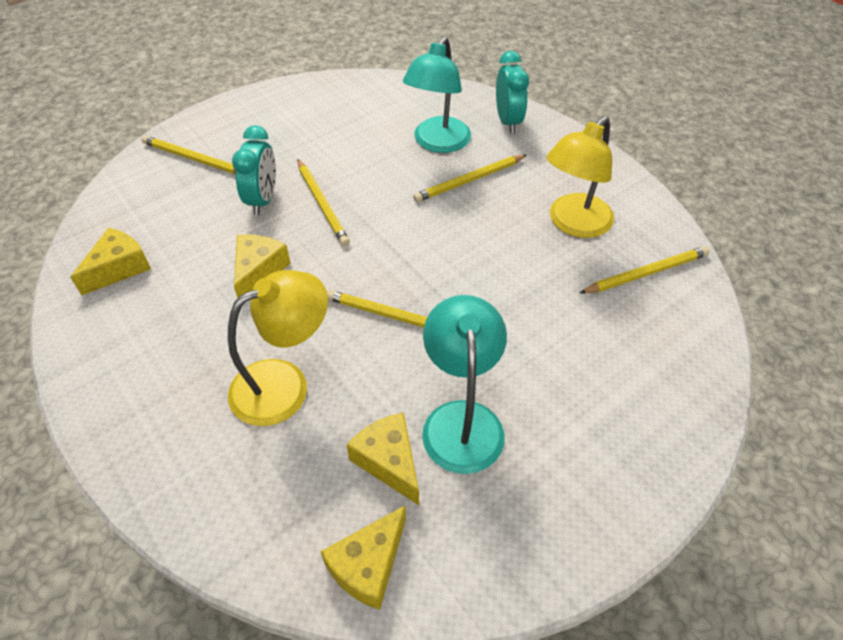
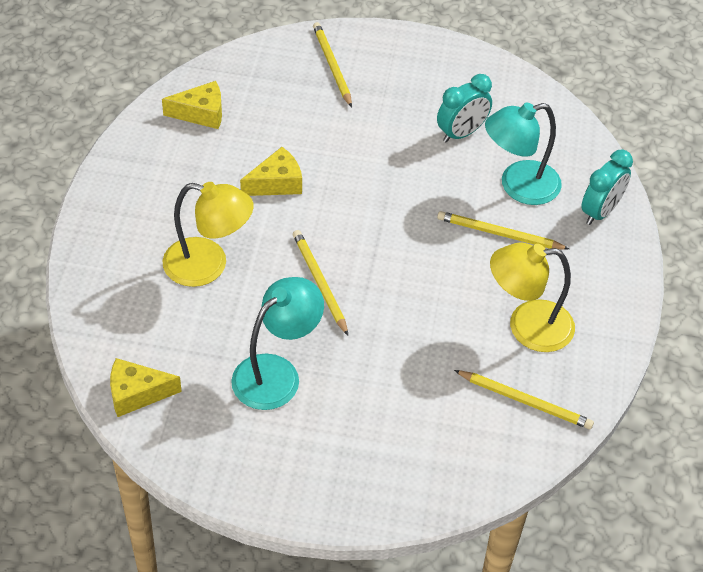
camera: 45 degrees right, 0 degrees up
turquoise clock [232,125,276,215] -> turquoise clock moved to [437,74,492,143]
yellow pencil [297,159,350,246] -> none
yellow cheese [347,413,419,505] -> none

